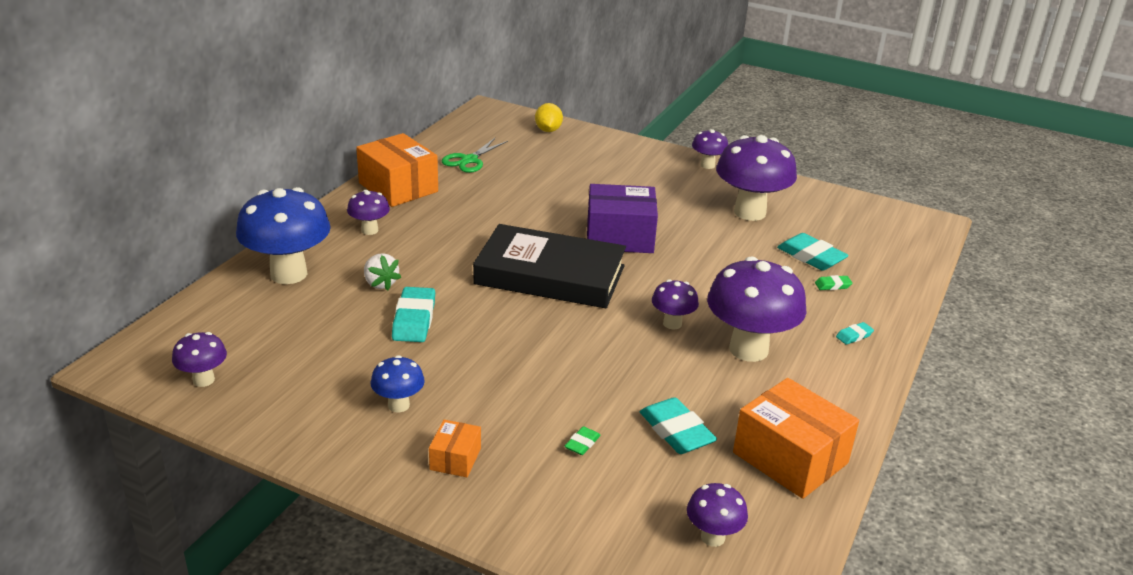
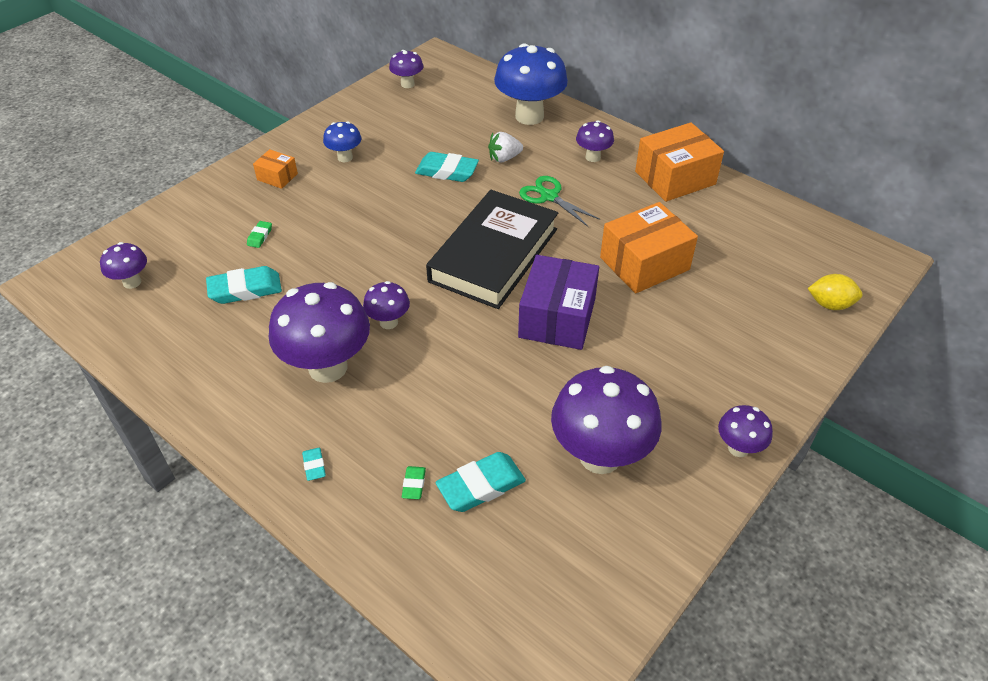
camera: 105 degrees right, 15 degrees up
green scissors [442,138,508,173] -> green scissors moved to [519,176,600,227]
green eraser [565,426,601,455] -> green eraser turned 60 degrees clockwise [247,221,272,248]
orange box [733,378,859,499] -> orange box moved to [600,202,698,294]

